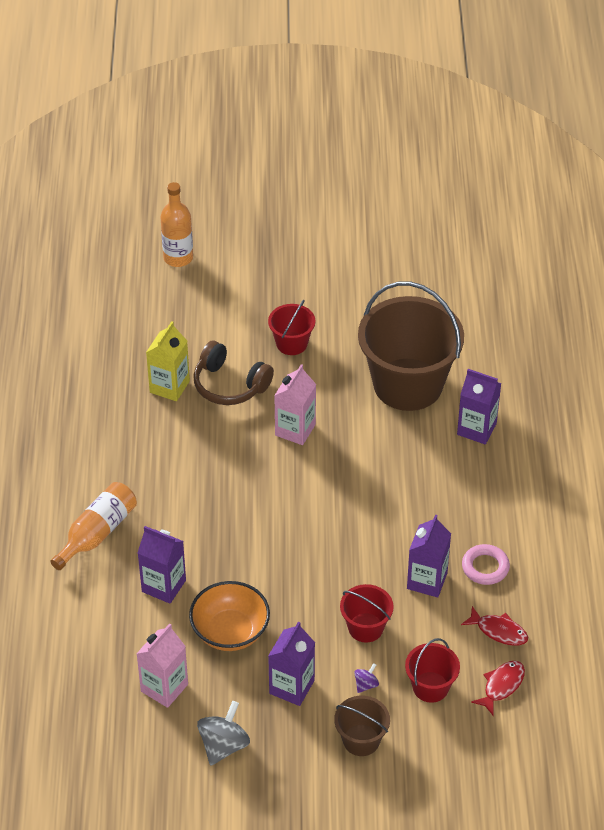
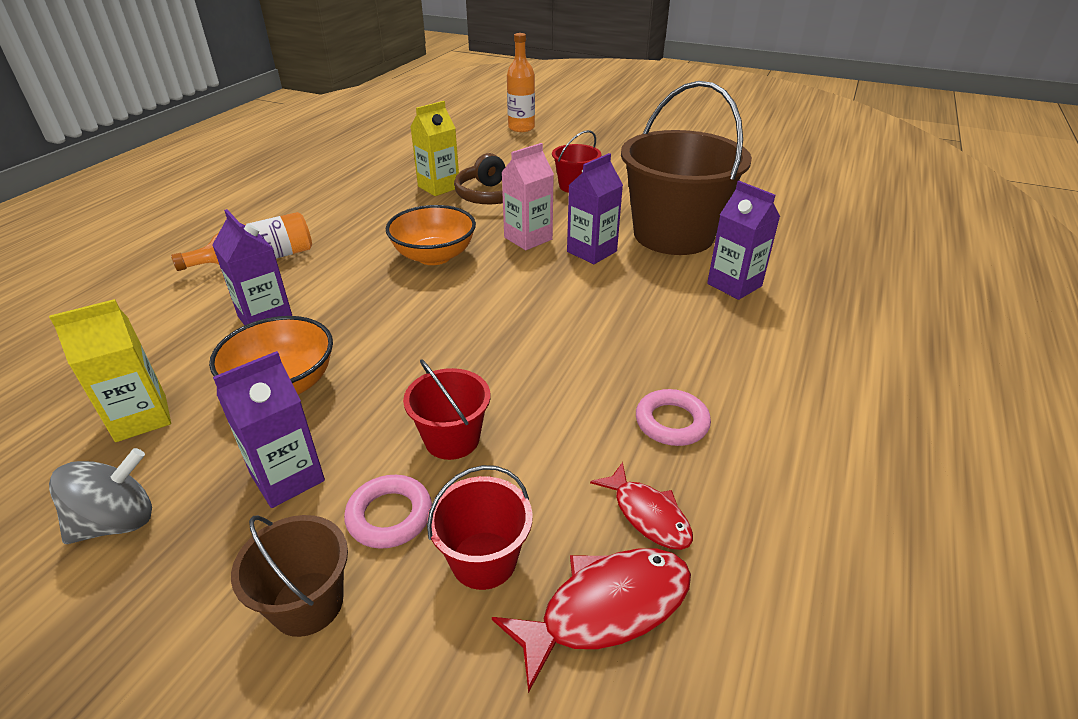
camera: 25 degrees right, 10 degrees down
pink carton [136,623,188,708] -> yellow carton [49,299,171,442]
purple spinning top [354,663,379,693] -> pink ring [344,475,432,549]
purple carton [407,515,451,598] -> purple carton moved to [567,153,623,264]
red fish [471,661,525,715] -> red fish [492,548,691,693], size x1.53
none -> orange bowl [386,205,476,265]

